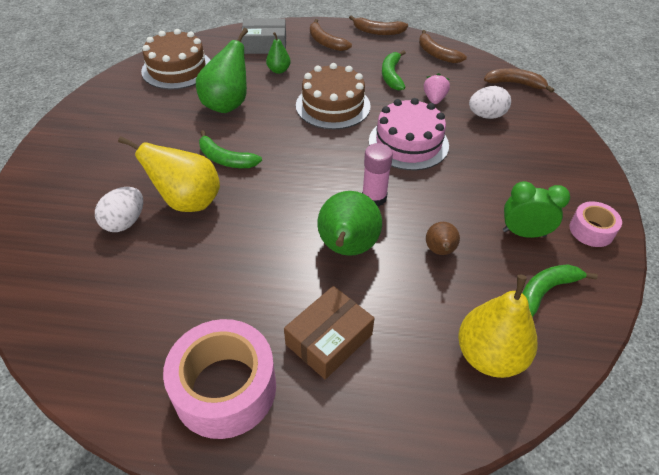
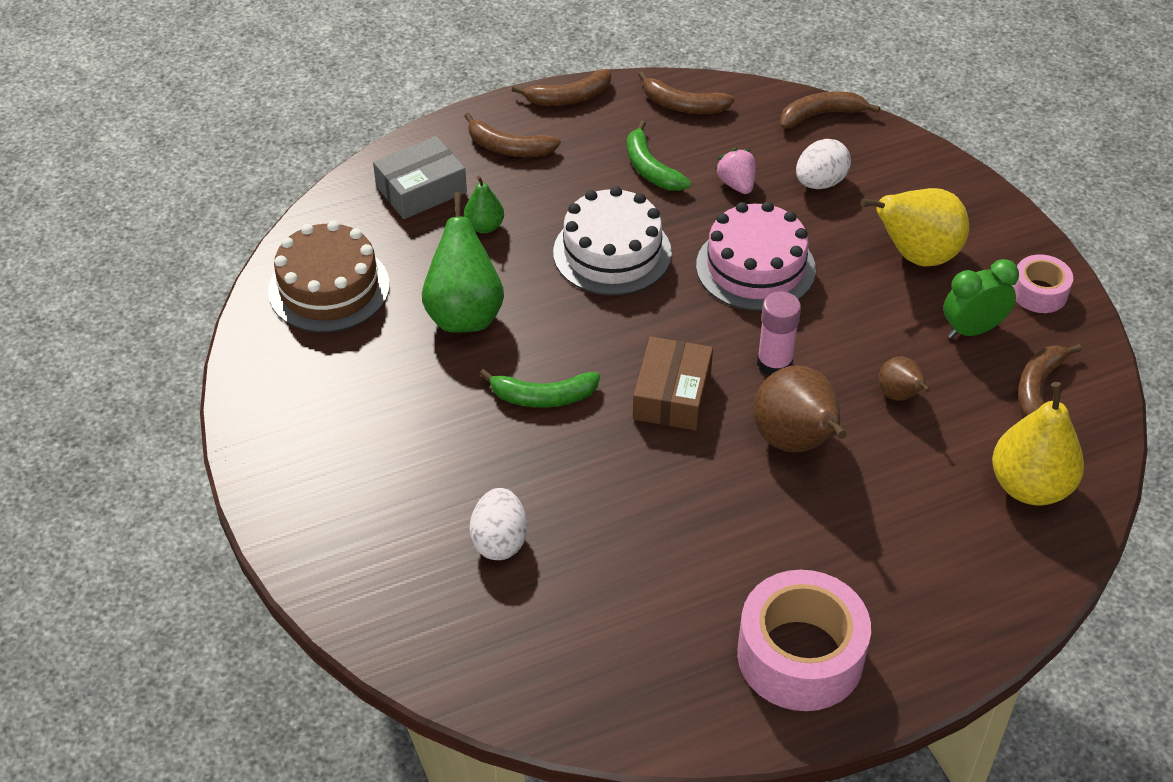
camera: 30 degrees left, 0 degrees up
yellow pear [118,136,220,212] -> yellow pear moved to [860,188,969,267]
brown box [284,286,375,379] -> brown box moved to [633,337,713,431]
brown cake [296,63,371,129] -> white cake [553,186,672,296]
green pear [317,191,382,256] -> brown pear [753,365,847,452]
green banana [522,264,598,317] -> brown banana [1018,344,1082,417]

